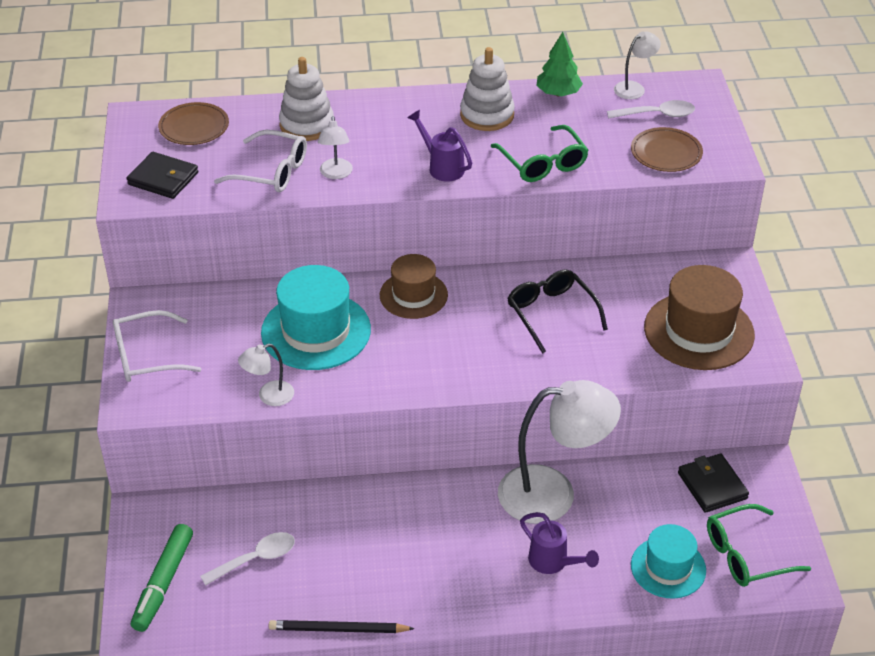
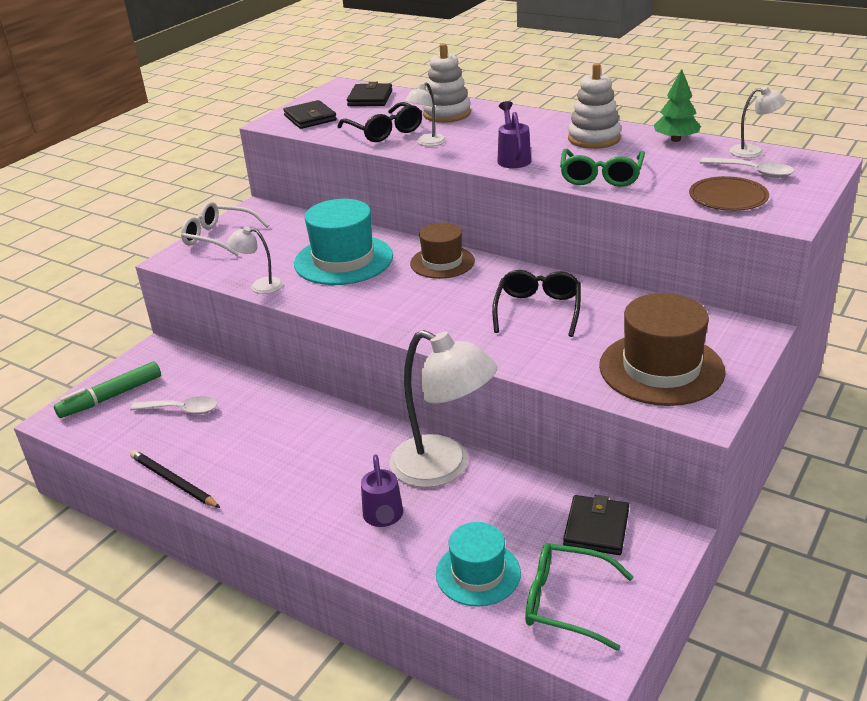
camera: 40 degrees right, 10 degrees down
brown plate [158,102,229,145] -> black wallet [347,82,392,106]
white glasses [214,130,307,192] -> black glasses [337,102,422,142]

